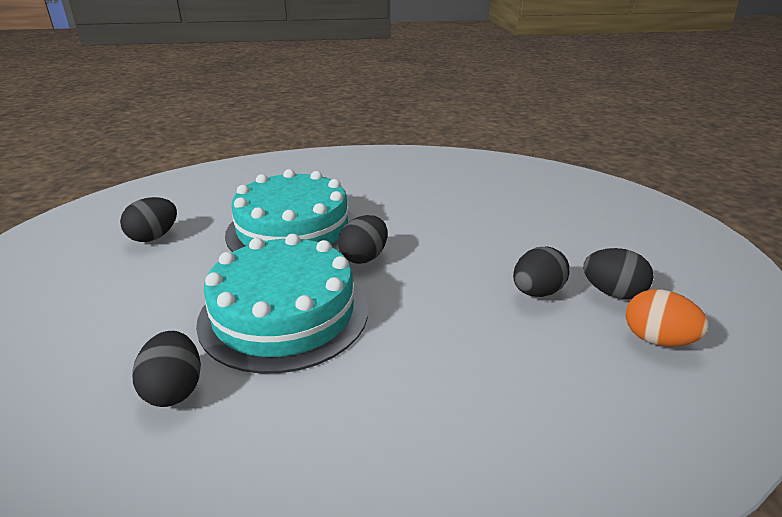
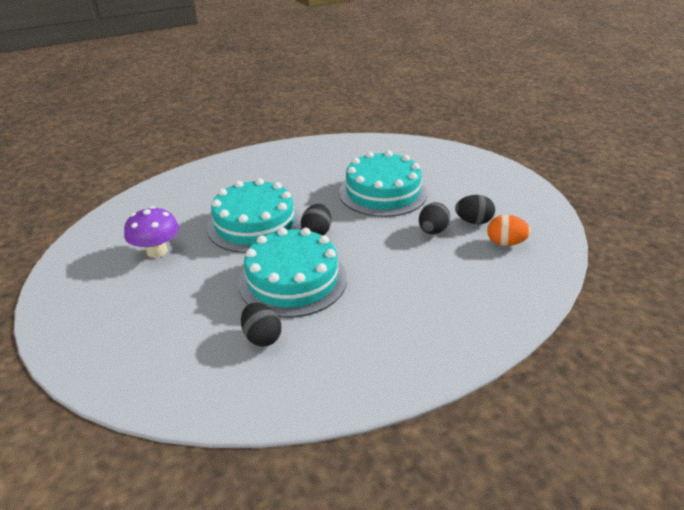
camera: 20 degrees left, 5 degrees up
black egg [120,197,177,242] -> purple mushroom [124,206,179,258]
none -> turquoise cake [339,151,428,217]

